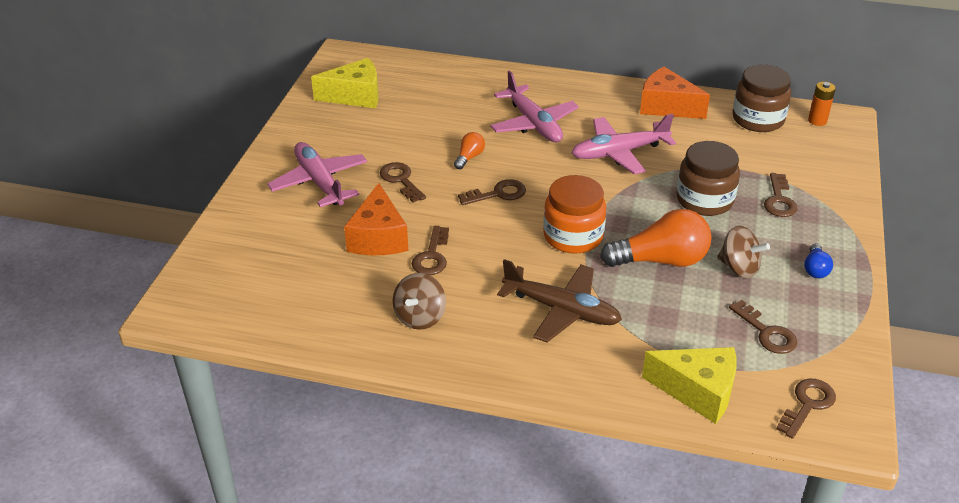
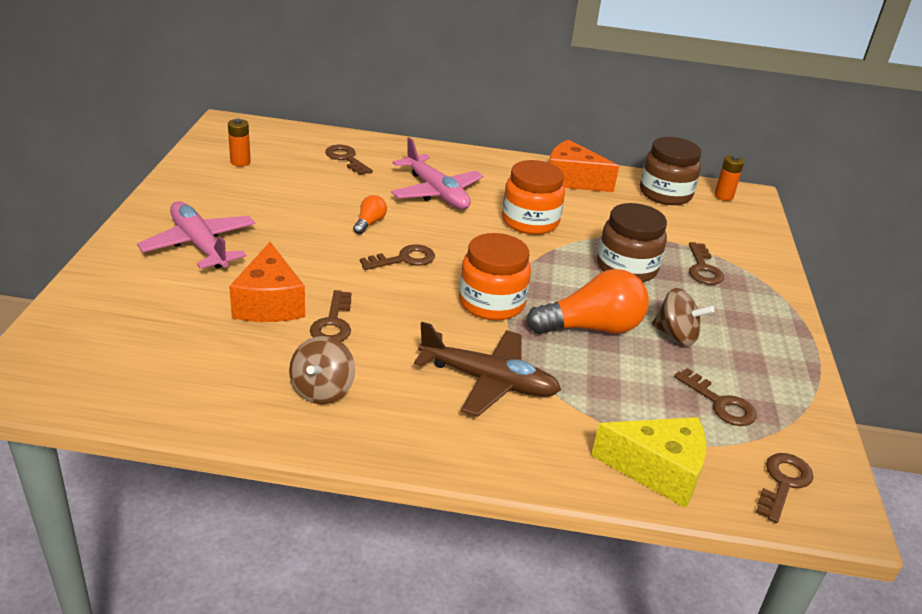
camera: 10 degrees left, 5 degrees down
yellow cheese [311,58,378,108] -> orange battery [228,119,251,167]
brown key [380,162,426,203] -> brown key moved to [325,145,373,175]
pink plane [572,114,676,174] -> orange jar [502,160,565,235]
blue light bulb [804,244,833,278] -> none

